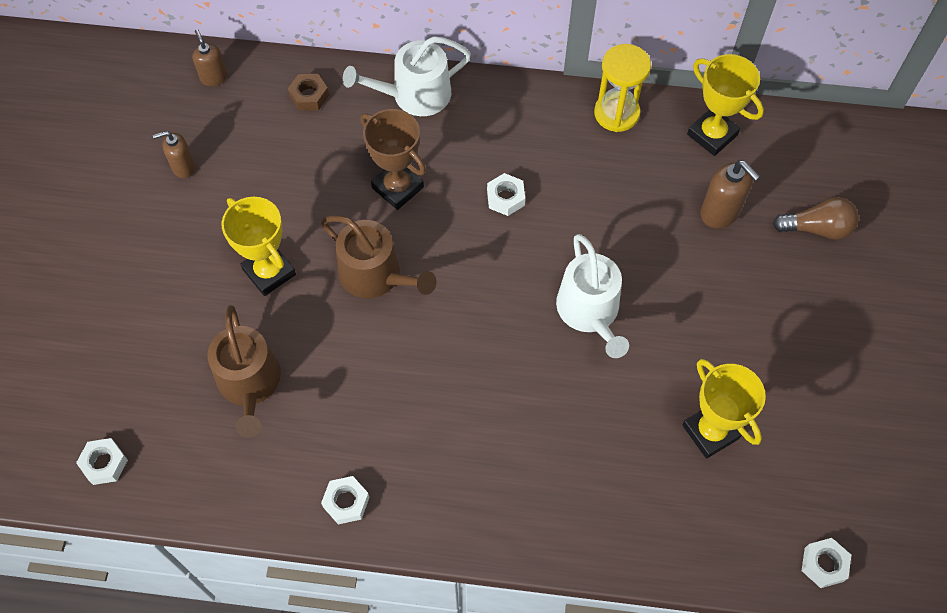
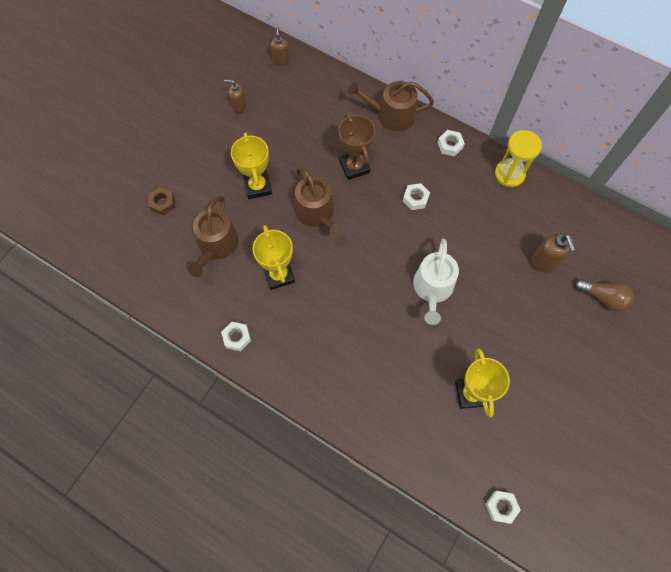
camera: 25 degrees right, 5 degrees up
white nut [76,438,128,485] -> white nut moved to [438,130,465,156]
brown nut [288,74,329,111] -> brown nut moved to [148,187,175,215]
white watering can [343,36,471,116] -> brown watering can [348,81,434,131]
yellow trophy [687,54,764,156] -> yellow trophy moved to [253,225,295,290]

